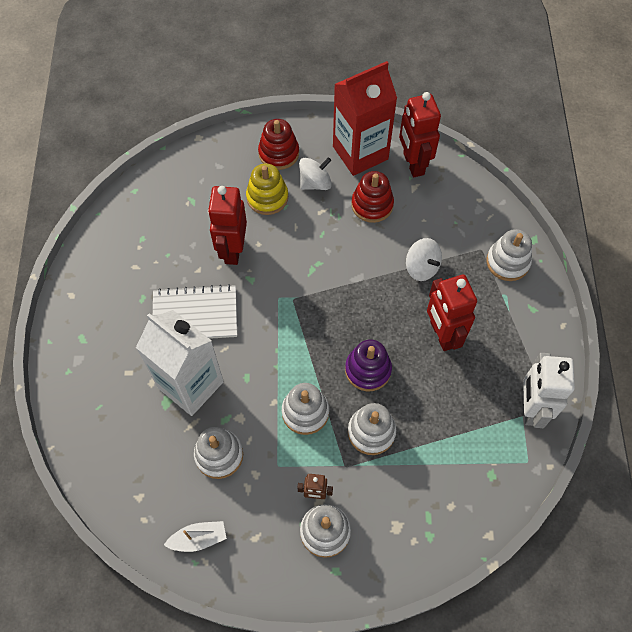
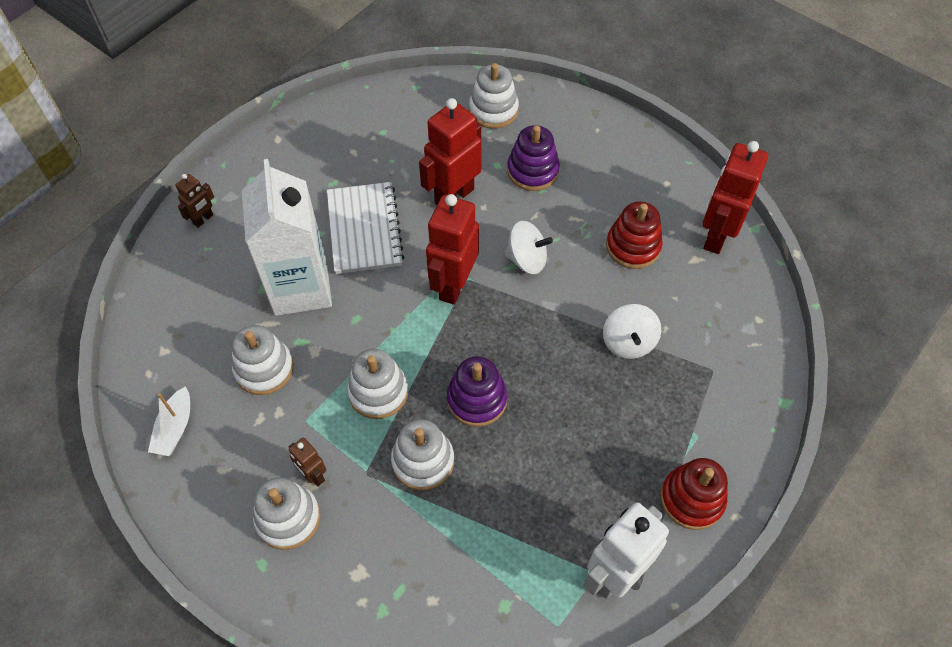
camera: 40 degrees right, 5 degrees down
white notebook [153,284,237,339] -> white notebook turned 45 degrees clockwise [327,182,404,274]
white boat [164,521,227,552] -> white boat turned 75 degrees clockwise [148,386,190,456]
yellow stacking toy [246,163,288,215] -> purple stacking toy [507,125,560,191]
red stacking toy [258,119,299,170] -> red stacking toy moved to [660,458,728,530]
white spinning top [299,157,332,190] -> white spinning top moved to [505,221,553,274]
red carton [333,61,397,176] -> none
red robot [427,274,477,351] -> red robot moved to [426,194,479,305]
white stacking toy [486,229,532,281] -> white stacking toy moved to [469,63,519,129]
none -> brown robot [175,174,214,228]

